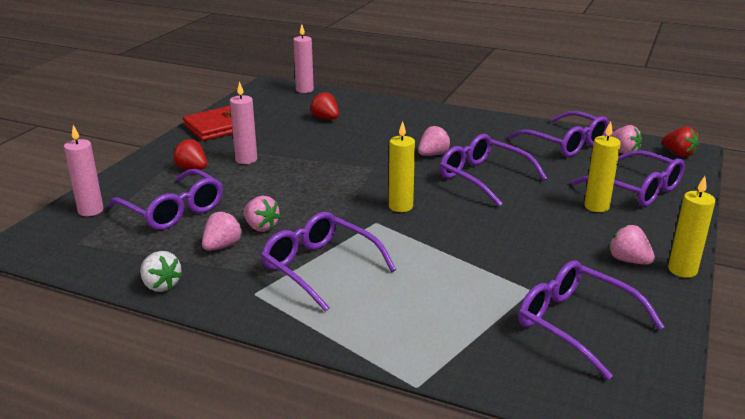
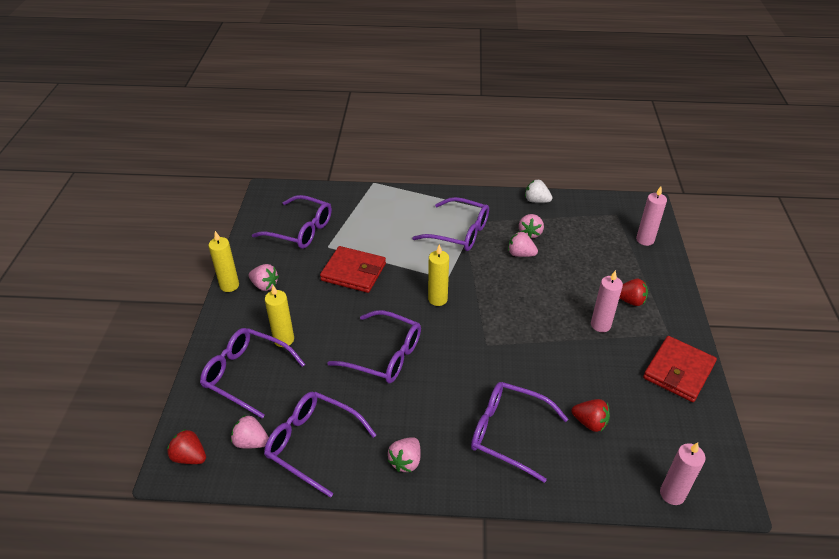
camera: 160 degrees right, 15 degrees up
purple glasses [108,169,223,230] -> purple glasses moved to [471,382,568,483]
pink strawberry [418,126,451,156] -> pink strawberry moved to [388,437,420,472]
none -> red wallet [320,246,386,293]

